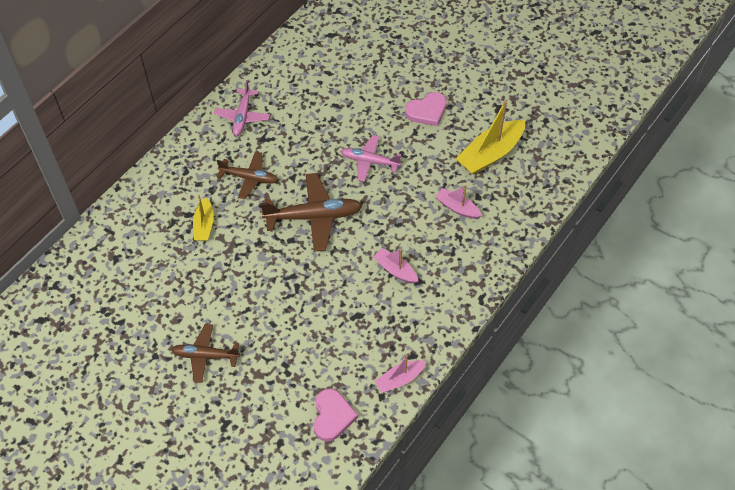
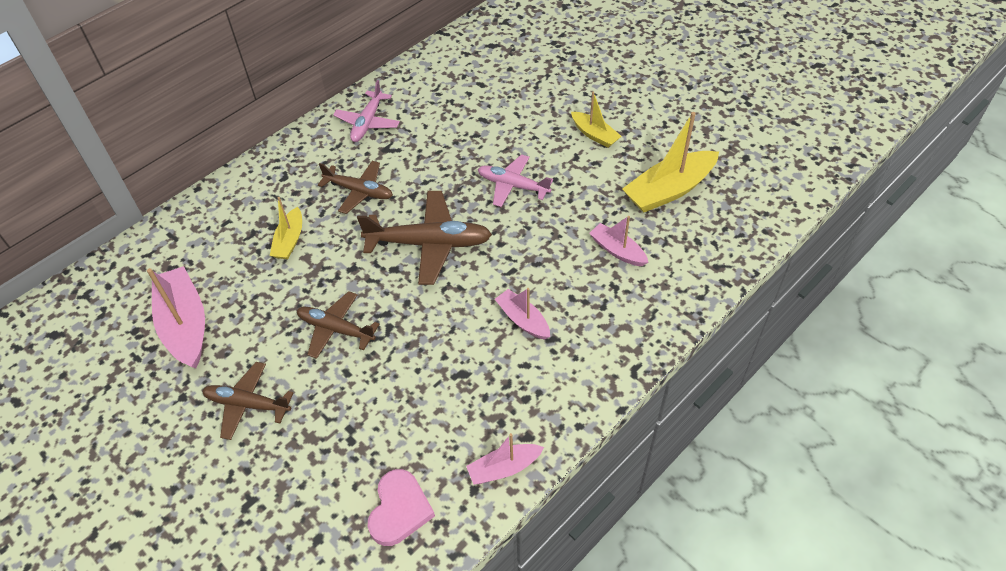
camera: 10 degrees right, 5 degrees down
pink heart [405,92,447,126] -> yellow boat [571,91,622,148]
none -> pink boat [147,266,205,368]
none -> brown plane [297,291,380,359]

